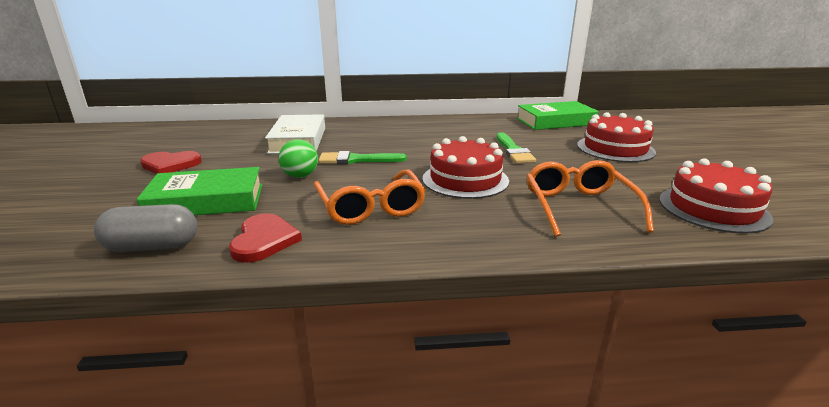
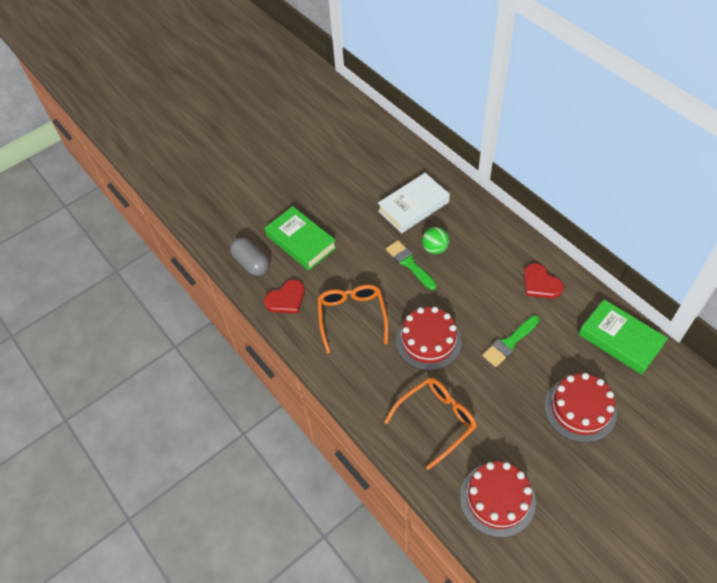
camera: 60 degrees right, 30 degrees up
red heart [140,151,202,174] -> red heart moved to [524,263,564,299]
green ball [278,139,318,178] -> green ball moved to [422,227,449,254]
orange glasses [314,170,426,225] -> orange glasses turned 135 degrees clockwise [317,285,388,353]

